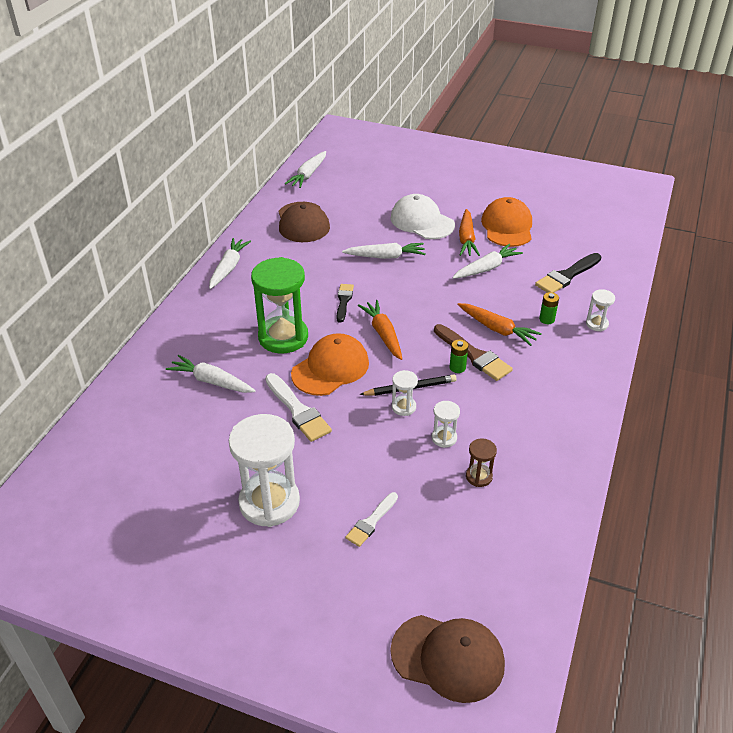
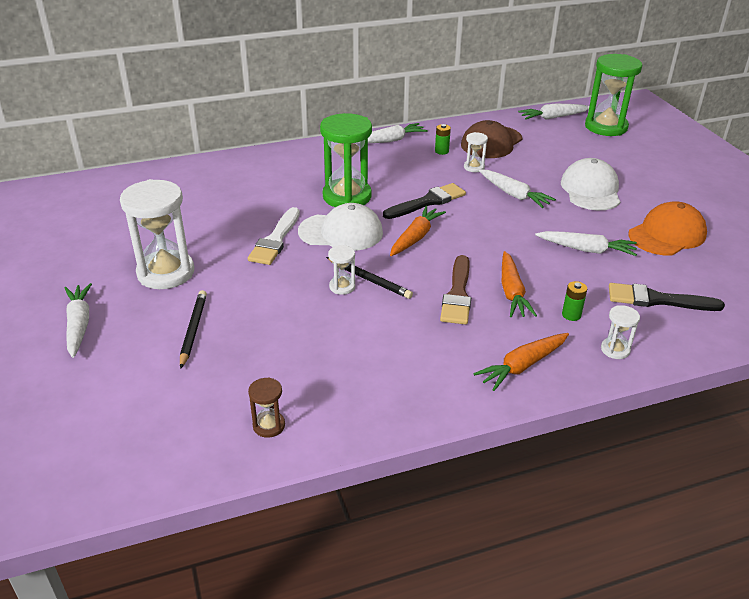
camera: 50 degrees right, 5 degrees down
white carrot [166,355,256,393] -> white carrot moved to [65,283,92,358]
orange cap [291,333,369,396] -> white cap [298,203,383,251]
black brush [336,284,354,322] -> black brush [383,183,466,219], size x1.57
white brush [345,492,398,547] -> black pencil [180,290,207,369]
brown cap [390,615,505,703] -> none
white hourglass [432,401,460,448] -> white hourglass moved to [464,132,488,172]
green battery [450,340,468,373] -> green battery moved to [435,124,451,155]
orange carrot [459,209,480,256] -> orange carrot moved to [473,333,569,391]
brown hourglass [466,438,497,487] -> brown hourglass moved to [248,377,285,438]
none -> green hourglass [585,54,642,136]

